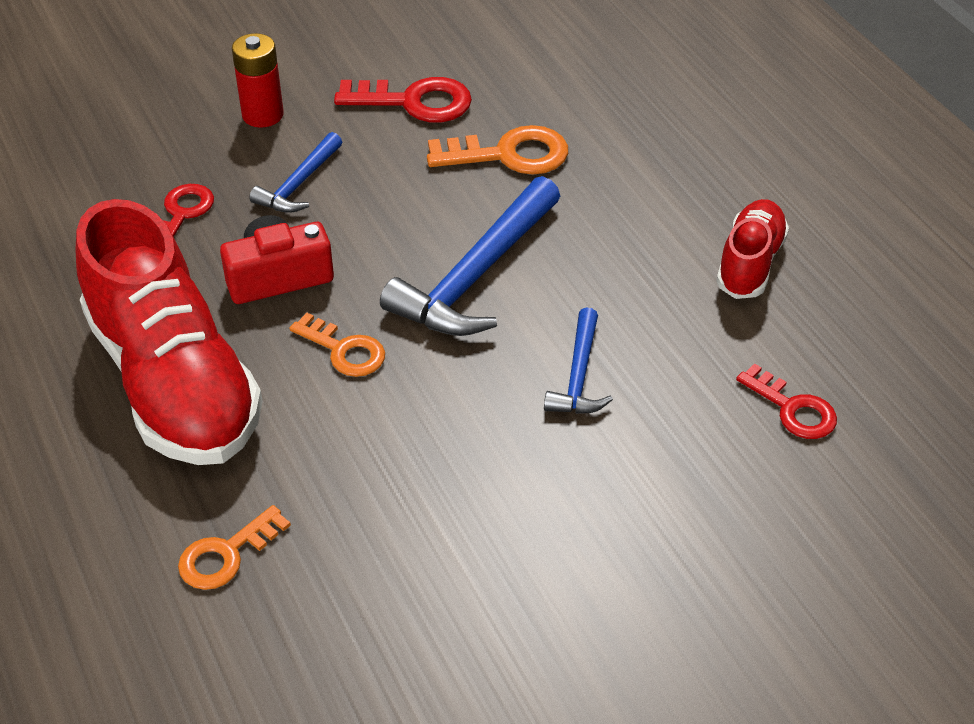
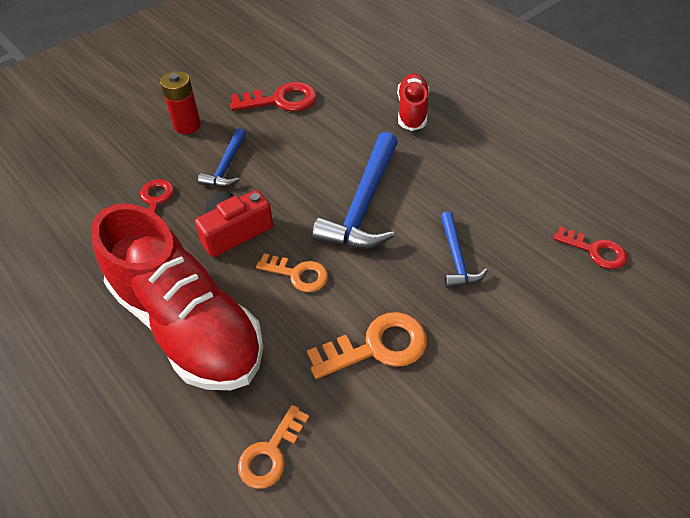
camera: 15 degrees left, 5 degrees up
orange key [427,125,568,175] -> orange key moved to [307,312,427,379]
red shoe [716,199,789,299] -> red shoe moved to [397,73,429,131]

